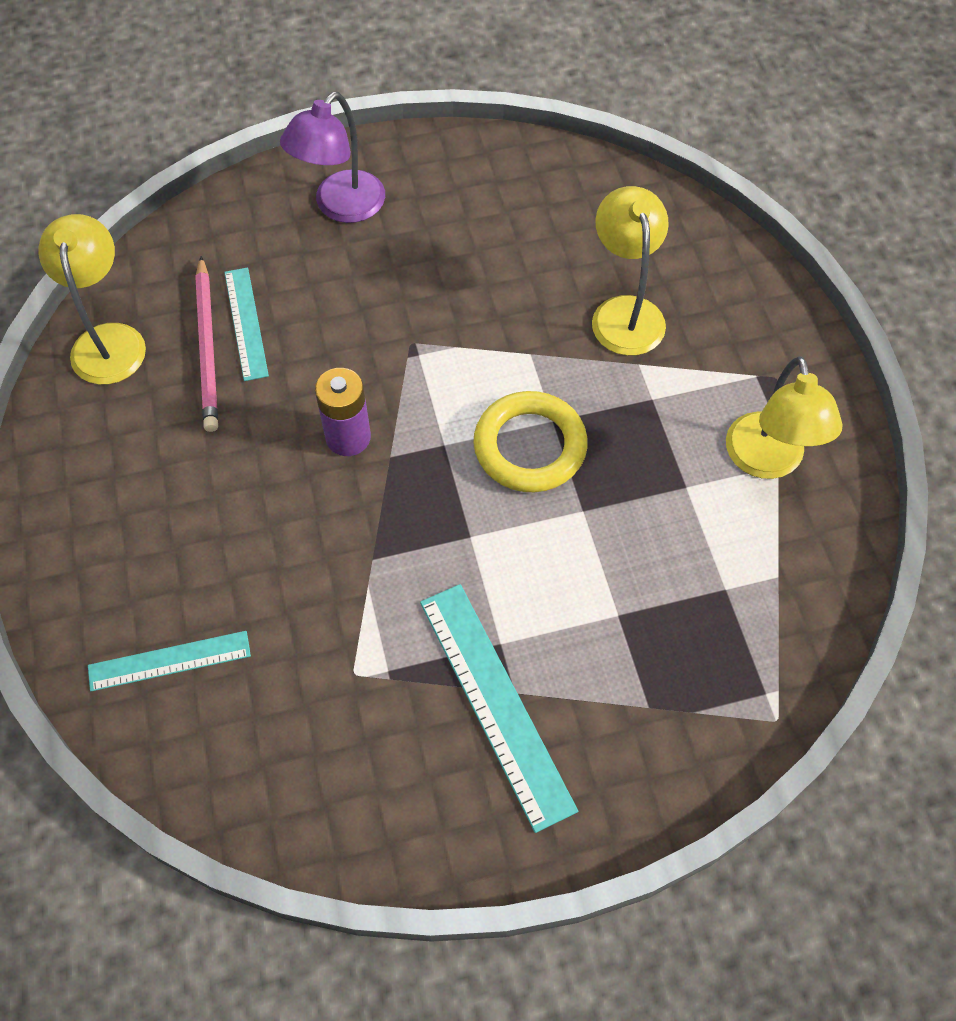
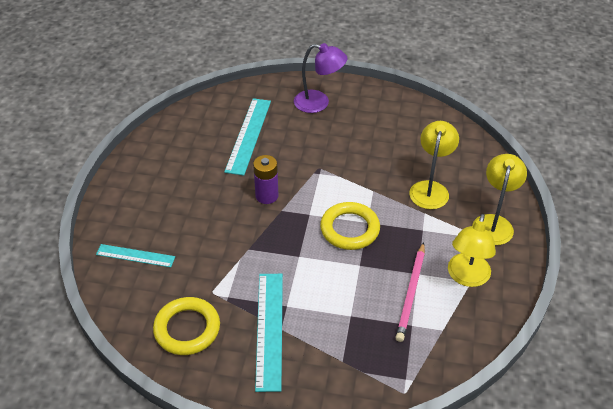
camera: 25 degrees right, 15 degrees down
yellow lamp [39,214,146,385] -> yellow lamp moved to [472,154,527,245]
pink pencil [195,256,218,432] -> pink pencil moved to [395,242,425,342]
turquoise ruler [224,267,269,381] -> turquoise ruler [224,98,271,176], size x1.63
purple lamp [280,92,385,223] -> purple lamp turned 135 degrees counterclockwise [294,43,348,113]
none -> yellow ring [153,297,220,355]

